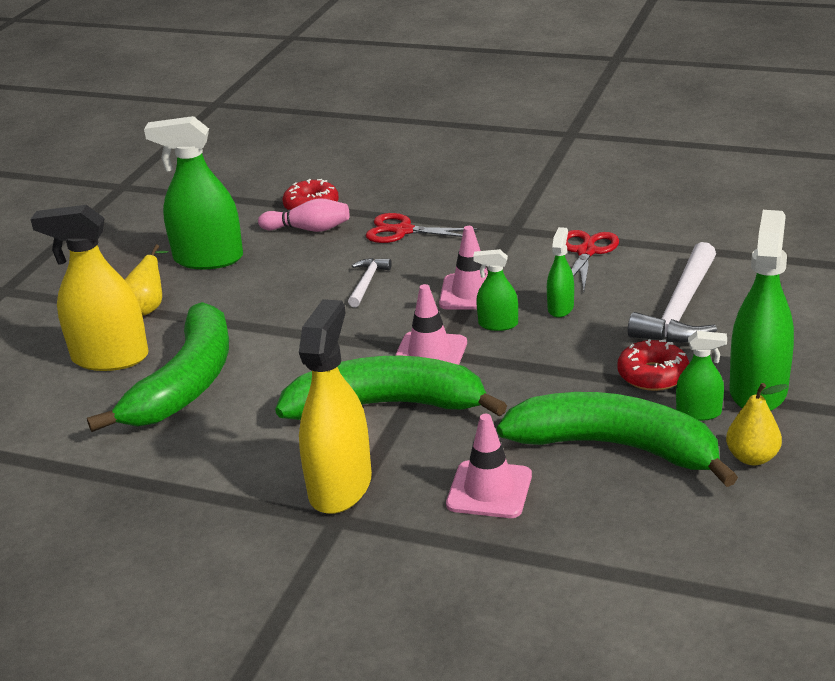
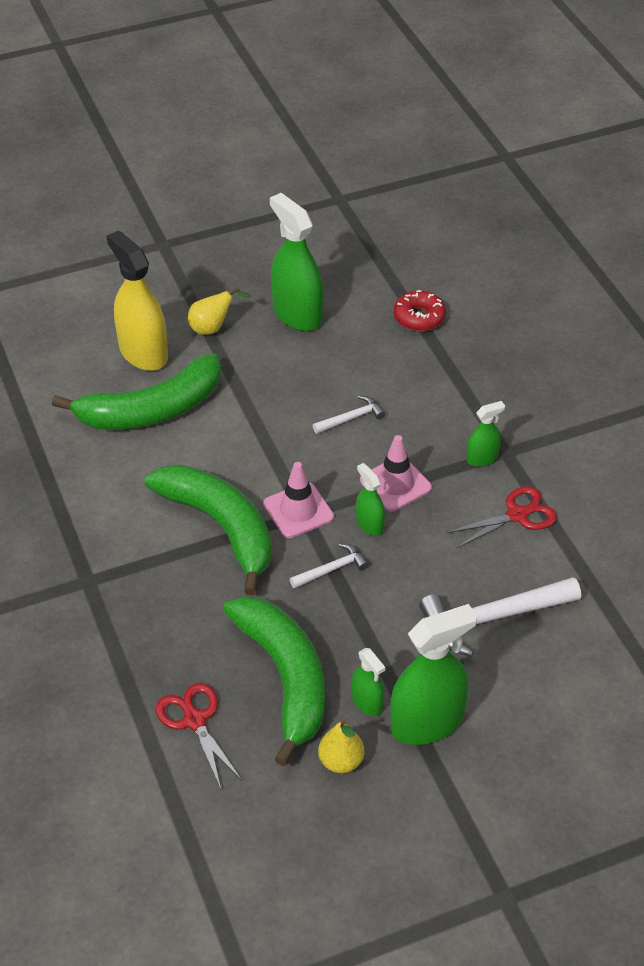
camera: 45 degrees right, 15 degrees up
pink bowling pin [258,198,350,232] -> none
yellow spray bottle [299,299,372,514] -> none
red scissors [366,213,480,243] -> red scissors moved to [156,683,242,789]
pink traffic cone [446,414,532,518] -> none
green spray bottle [547,227,574,318] -> green spray bottle moved to [467,401,505,467]
red donut [617,339,689,391] -> none
none -> white hammer [290,543,369,589]

